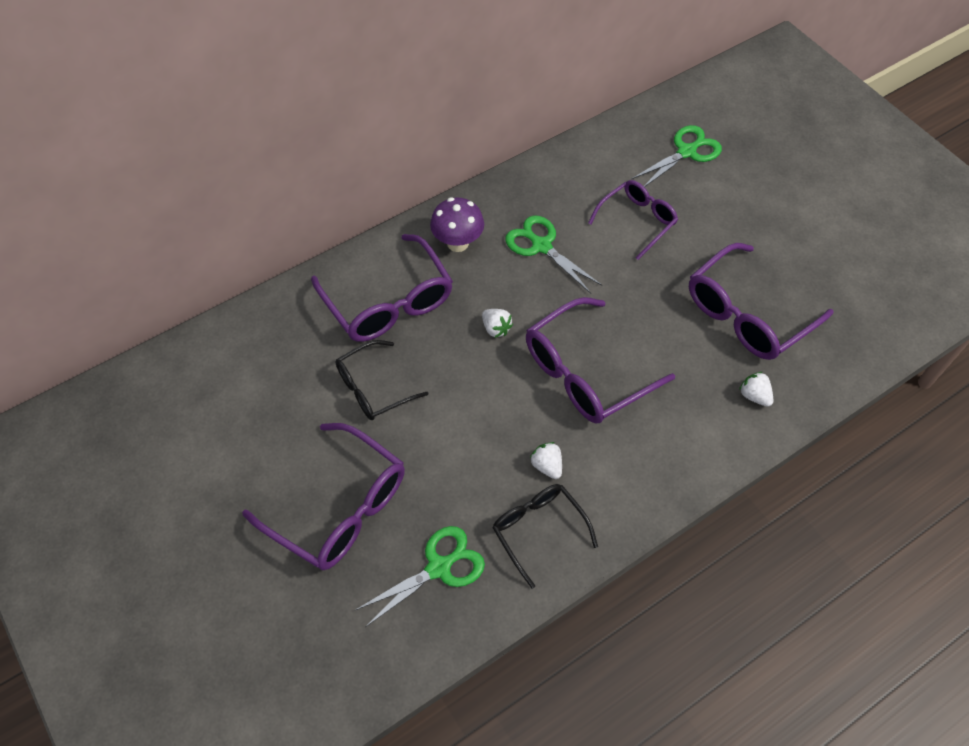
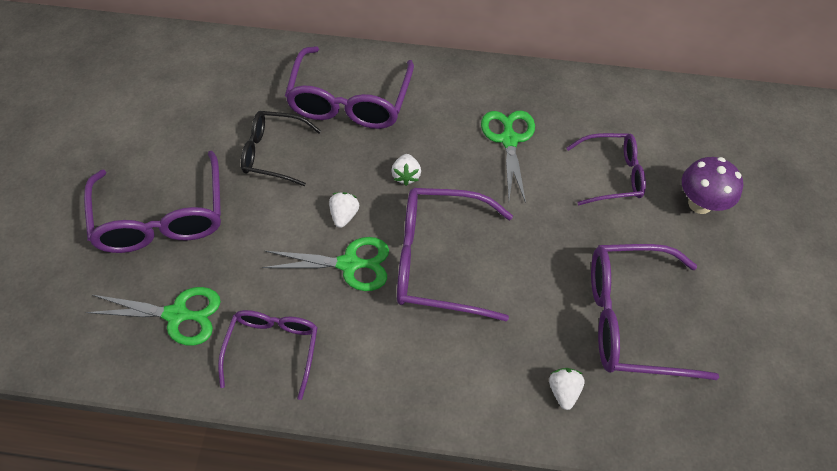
camera: 40 degrees right, 0 degrees up
purple mushroom [430,197,484,252] -> purple mushroom moved to [682,157,743,214]
black glasses [492,484,598,589] -> purple glasses [218,310,318,400]
white strawberry [530,442,562,479] -> white strawberry moved to [329,192,359,228]
green scissors [631,125,722,187] -> green scissors moved to [262,237,389,291]

